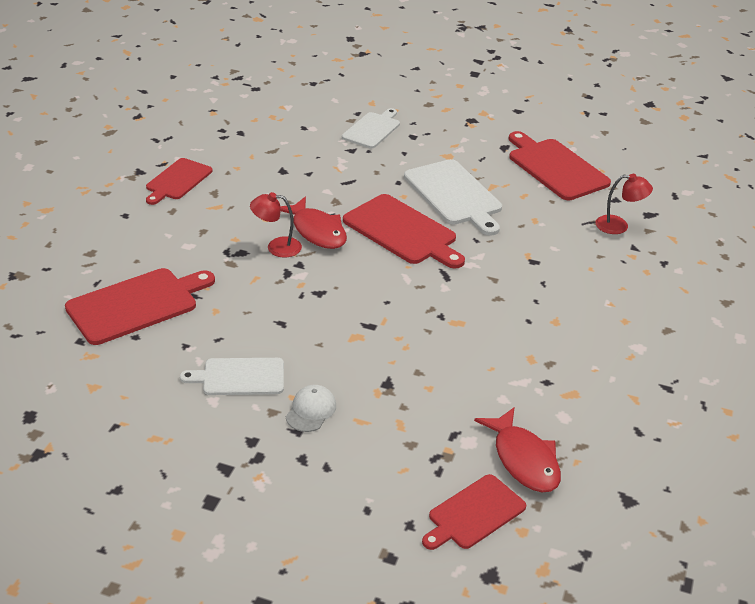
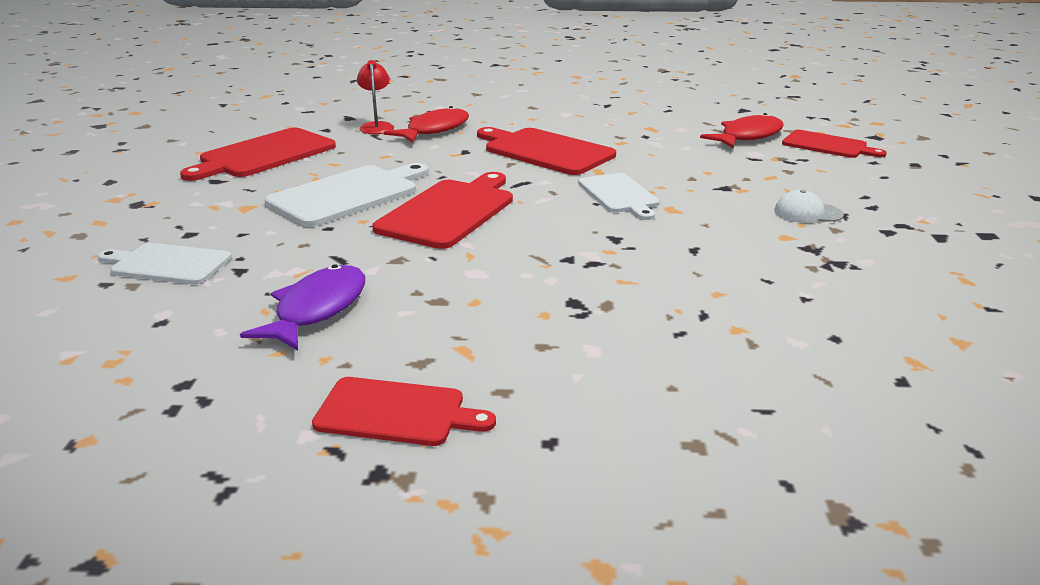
camera: 105 degrees left, 10 degrees down
red cutting board [65,268,215,345] -> red cutting board moved to [477,127,616,175]
white cutting board [180,358,284,395] -> white cutting board moved to [578,173,660,220]
red lamp [250,192,302,258] -> none
red fish [280,197,347,249] -> red fish moved to [384,106,469,143]
none -> purple fish [240,264,365,351]

